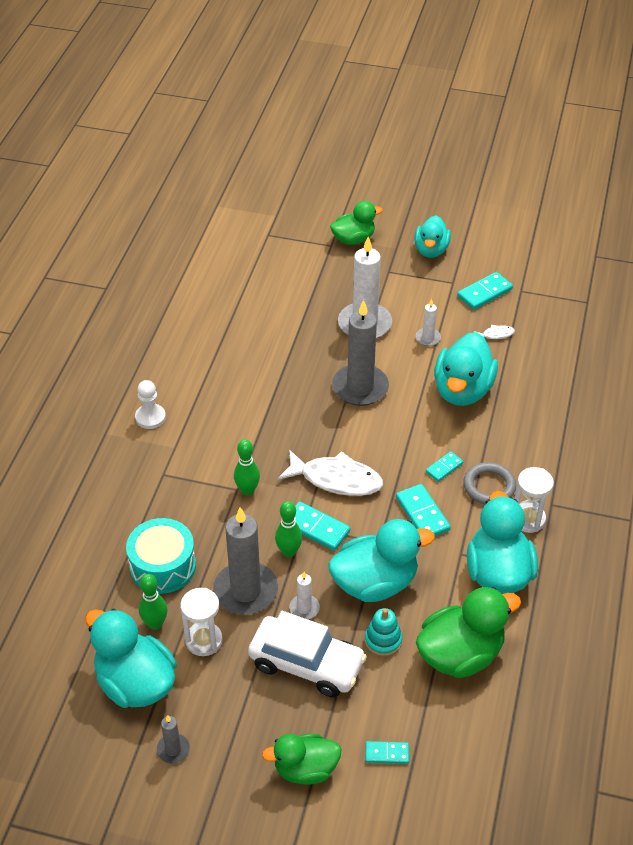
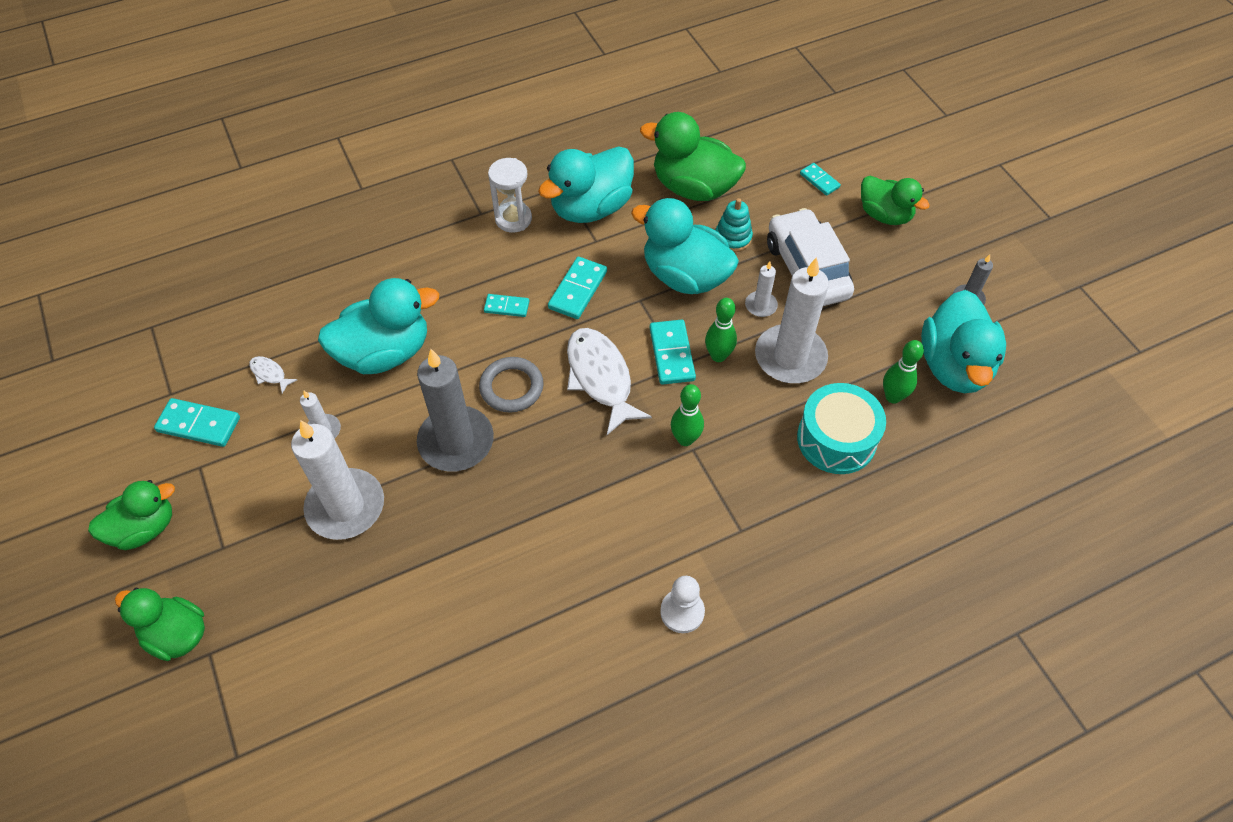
camera: 130 degrees left, 10 degrees up
white hourglass [180,588,223,656] -> none
grey candle [213,507,278,615] -> white candle [755,257,829,383]
turquoise duck [414,215,451,258] -> green duck [88,480,175,550]
grey ring [463,462,516,504] -> grey ring moved to [479,357,544,413]

